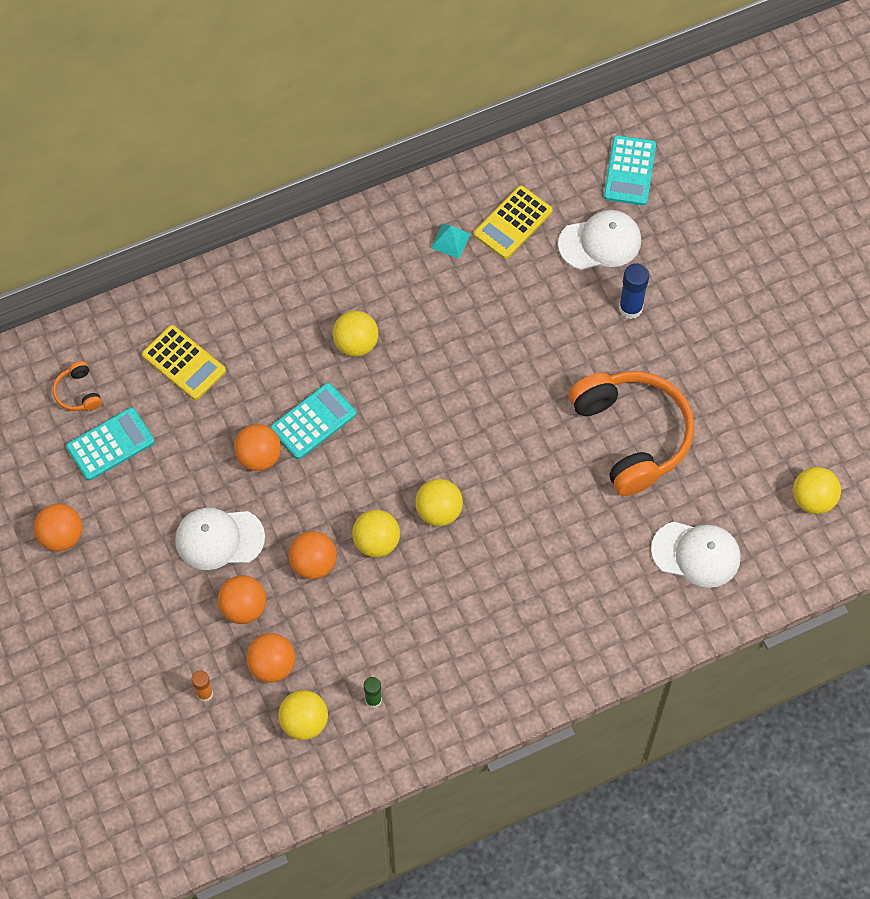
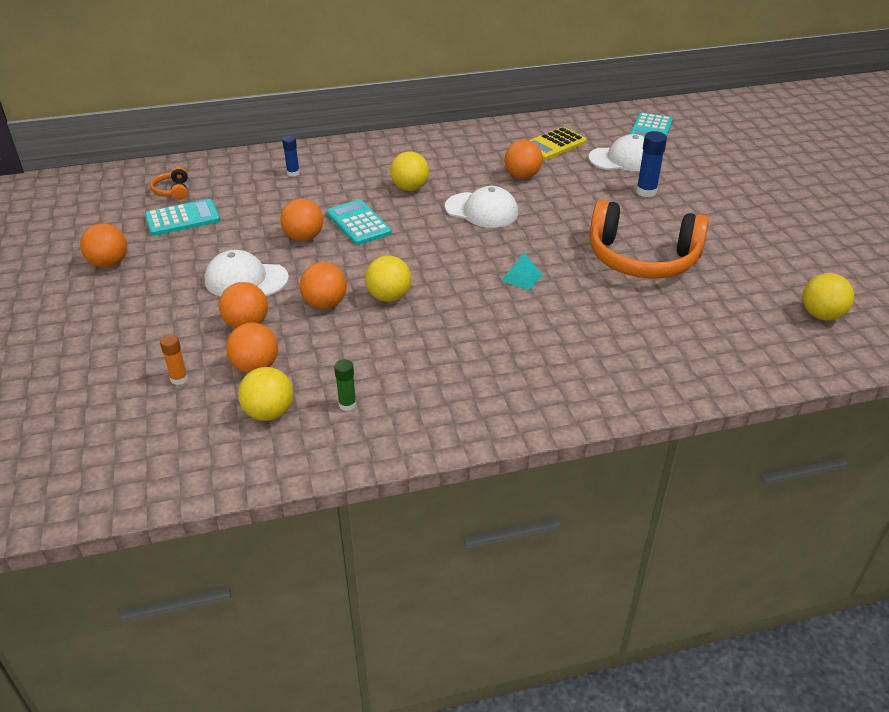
camera: 10 degrees right, 25 degrees down
yellow calculator [142,325,226,400] -> none
turquoise calculator [270,383,356,459] -> turquoise calculator turned 90 degrees counterclockwise [327,200,392,245]
yellow ball [415,479,463,526] -> none
turquoise pyramid [431,224,471,259] -> turquoise pyramid moved to [501,253,543,290]
orange headphones [569,371,694,496] -> orange headphones turned 120 degrees clockwise [589,200,709,279]
white cap [651,522,740,588] -> white cap moved to [445,186,518,228]
none -> blue glue stick [282,136,300,177]
none -> orange ball [505,140,543,179]

